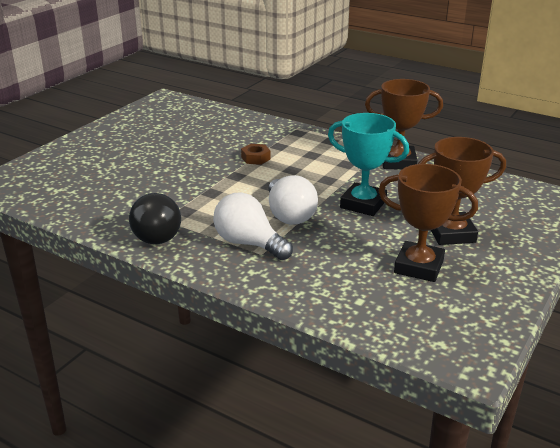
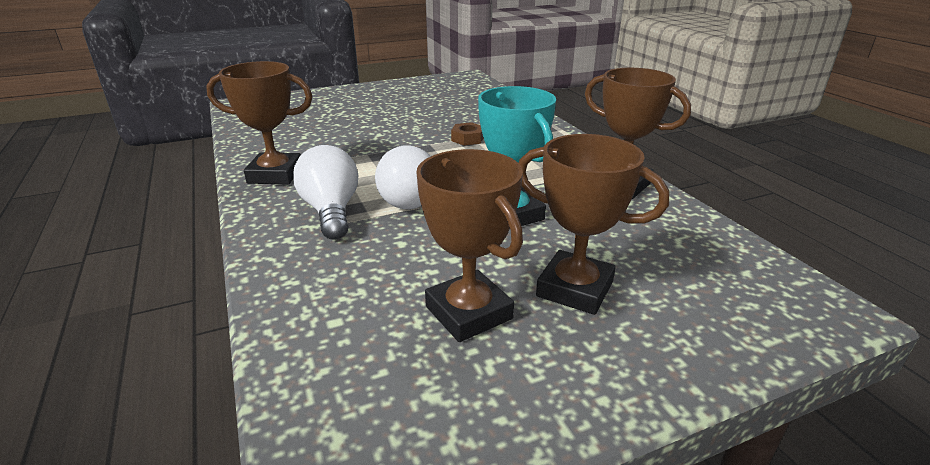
camera: 35 degrees right, 0 degrees up
black light bulb [129,193,181,244] -> brown trophy [206,61,313,184]

